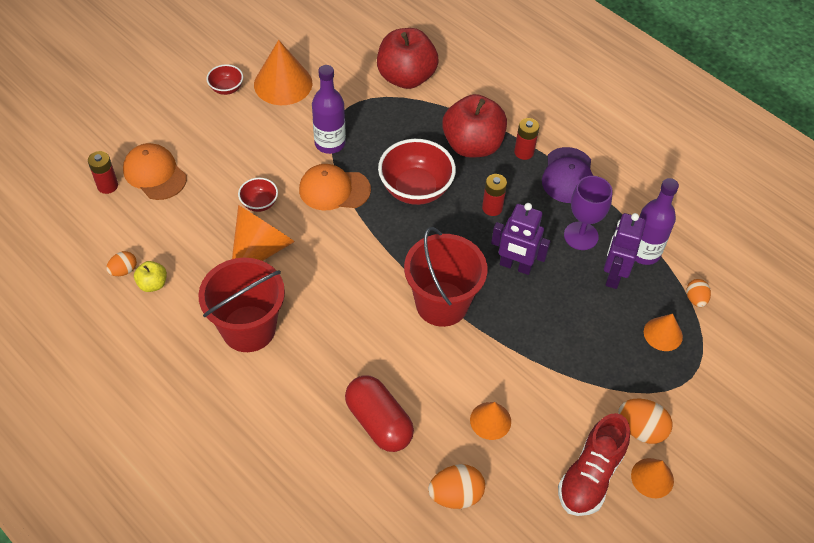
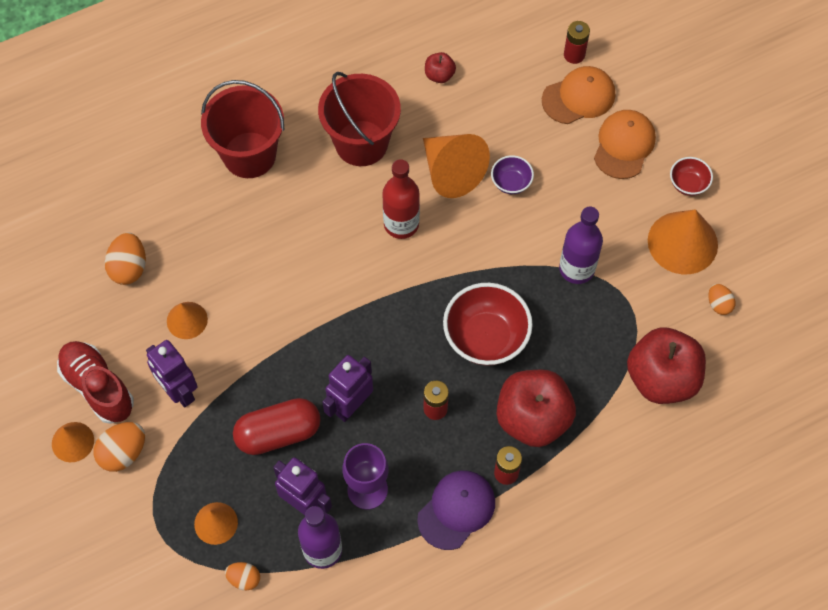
camera: 110 degrees right, 10 degrees up
orange egg [106,251,137,276] -> orange egg moved to [708,284,735,315]
yellow apple [134,261,167,292] -> red apple [425,52,456,83]
red bowl [238,178,278,212] -> purple bowl [491,155,534,194]
orange cap [299,164,371,211] -> orange cap moved to [594,110,656,179]
red capsule [345,376,414,452] -> red capsule moved to [233,398,321,455]
red bucket [404,227,488,327] -> red bucket moved to [201,80,285,178]
purple cap [542,147,593,203] -> purple cap turned 105 degrees clockwise [417,470,495,550]
none -> purple robot [146,340,198,407]
none -> red bottle [382,159,420,239]

